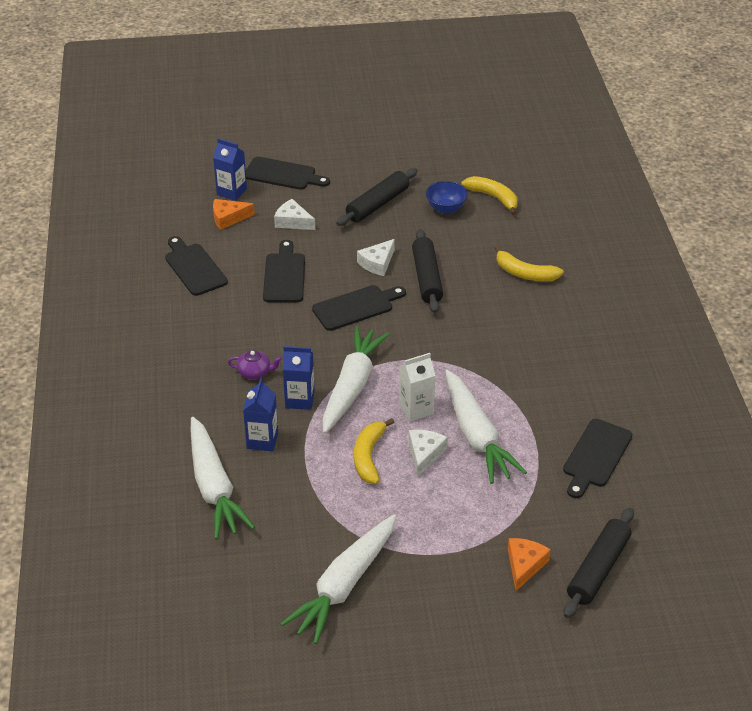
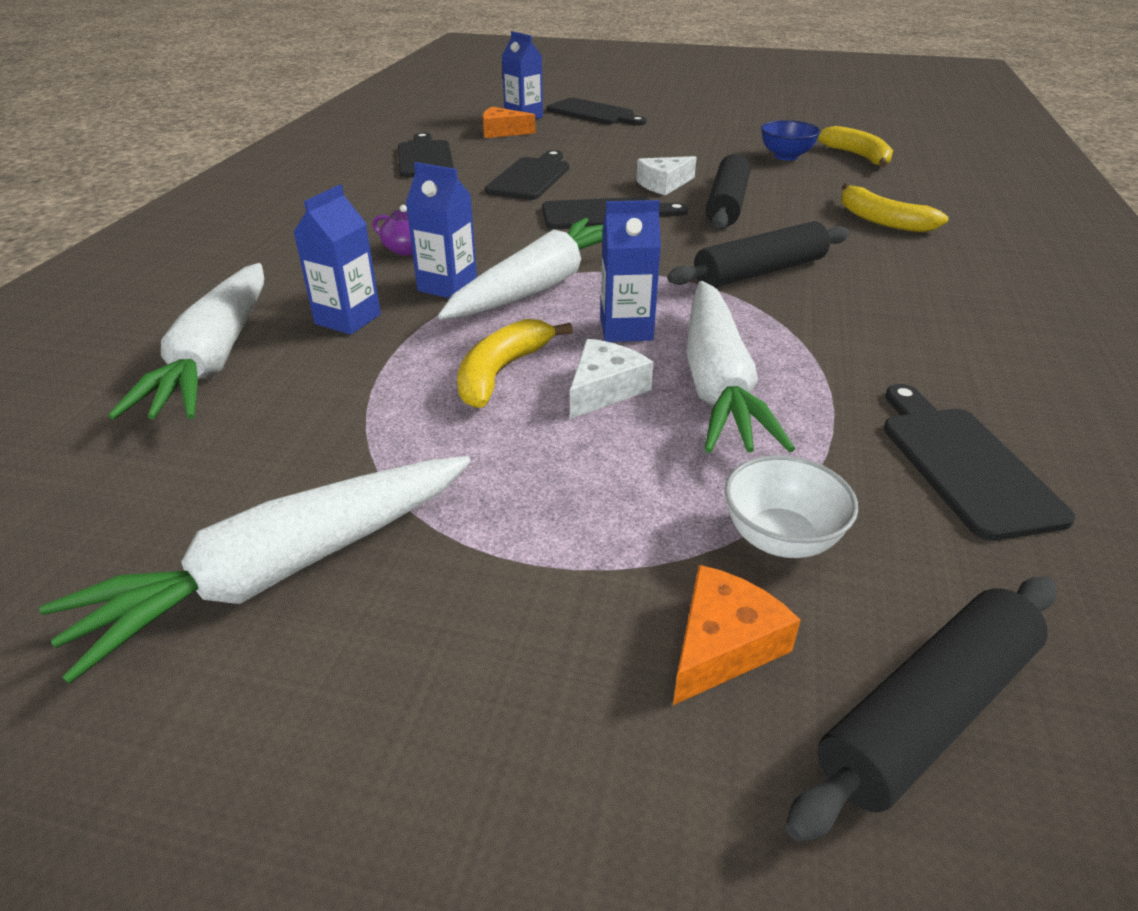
camera: 20 degrees right, 5 degrees down
white cheese [274,199,315,230] -> none
black rolling pin [336,168,418,226] -> black rolling pin moved to [667,221,850,288]
white carton [399,353,436,422] -> blue carton [600,200,661,342]
black cutting board [563,419,632,498] -> black cutting board turned 120 degrees clockwise [884,384,1076,541]
none -> white bowl [725,455,858,558]

